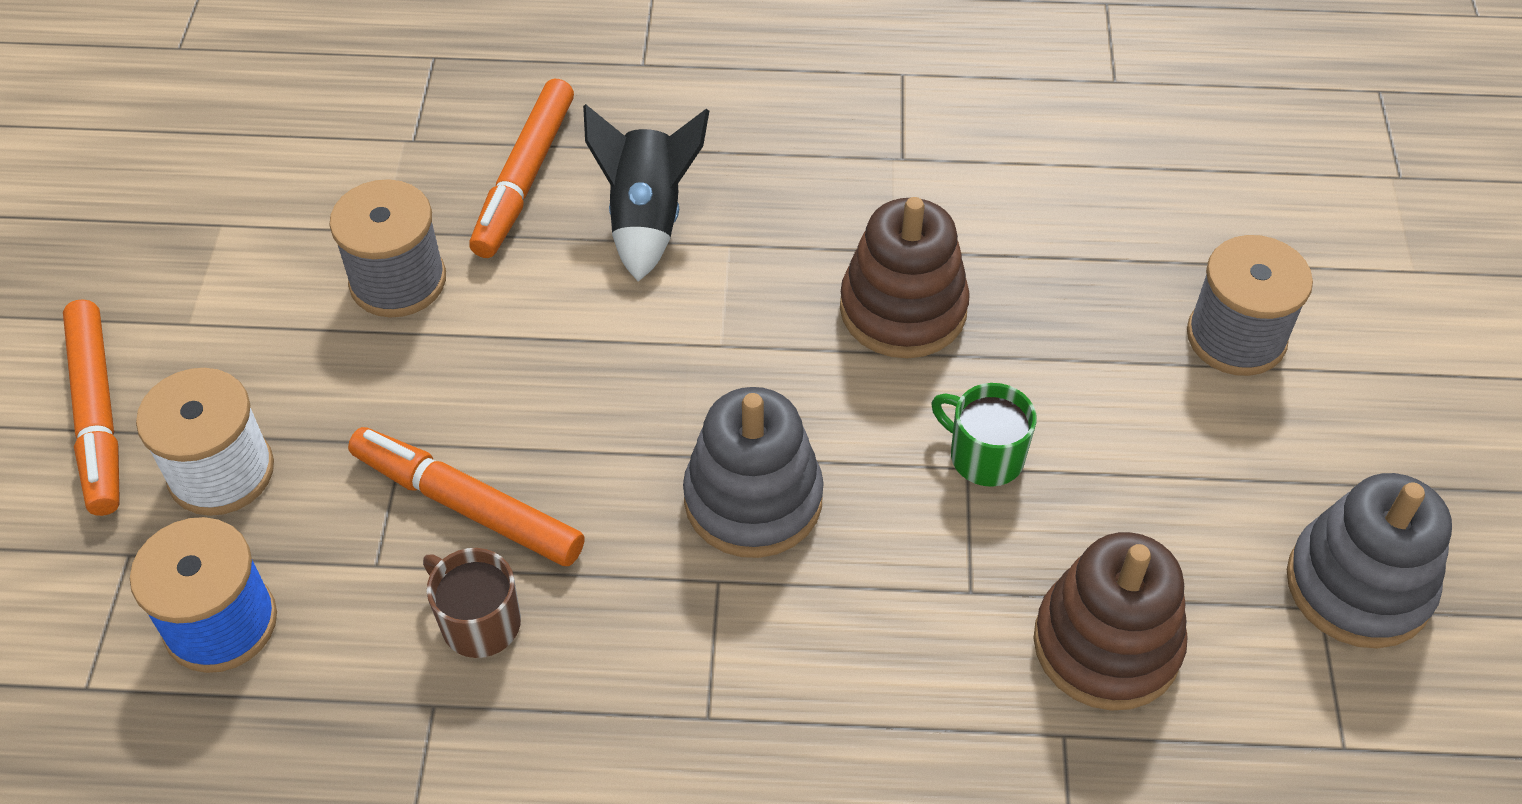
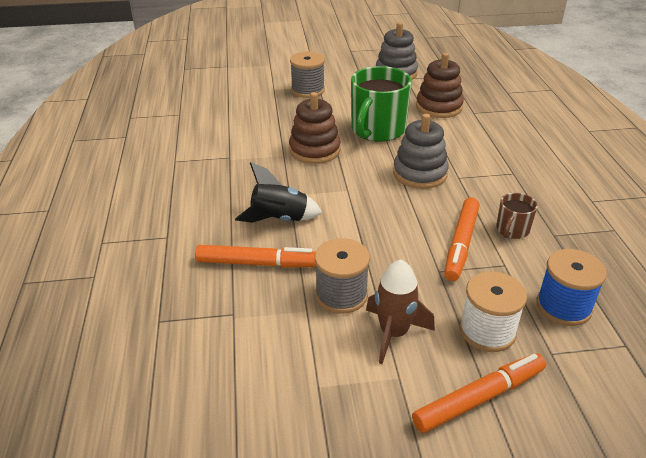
camera: 100 degrees left, 15 degrees down
green mug [931,383,1037,487] -> green mug [351,66,412,142], size x2.05
none -> brown rocket [366,260,435,364]

